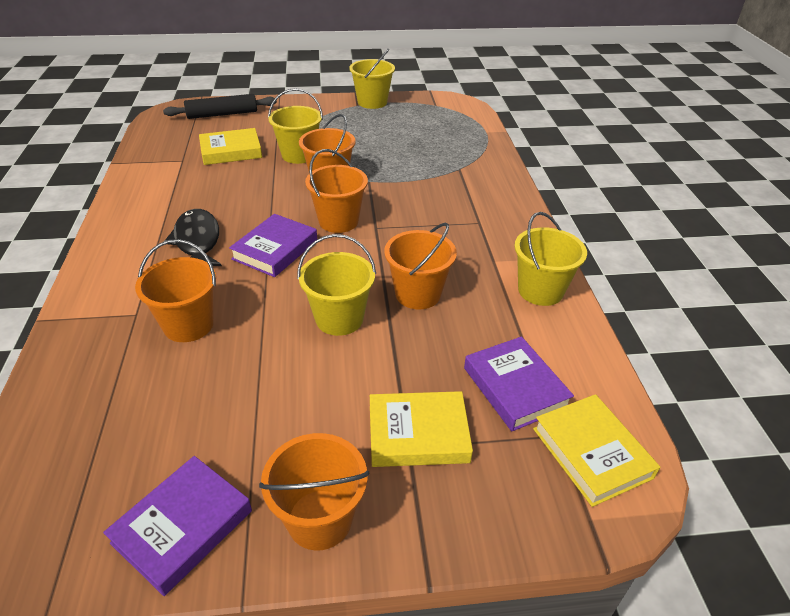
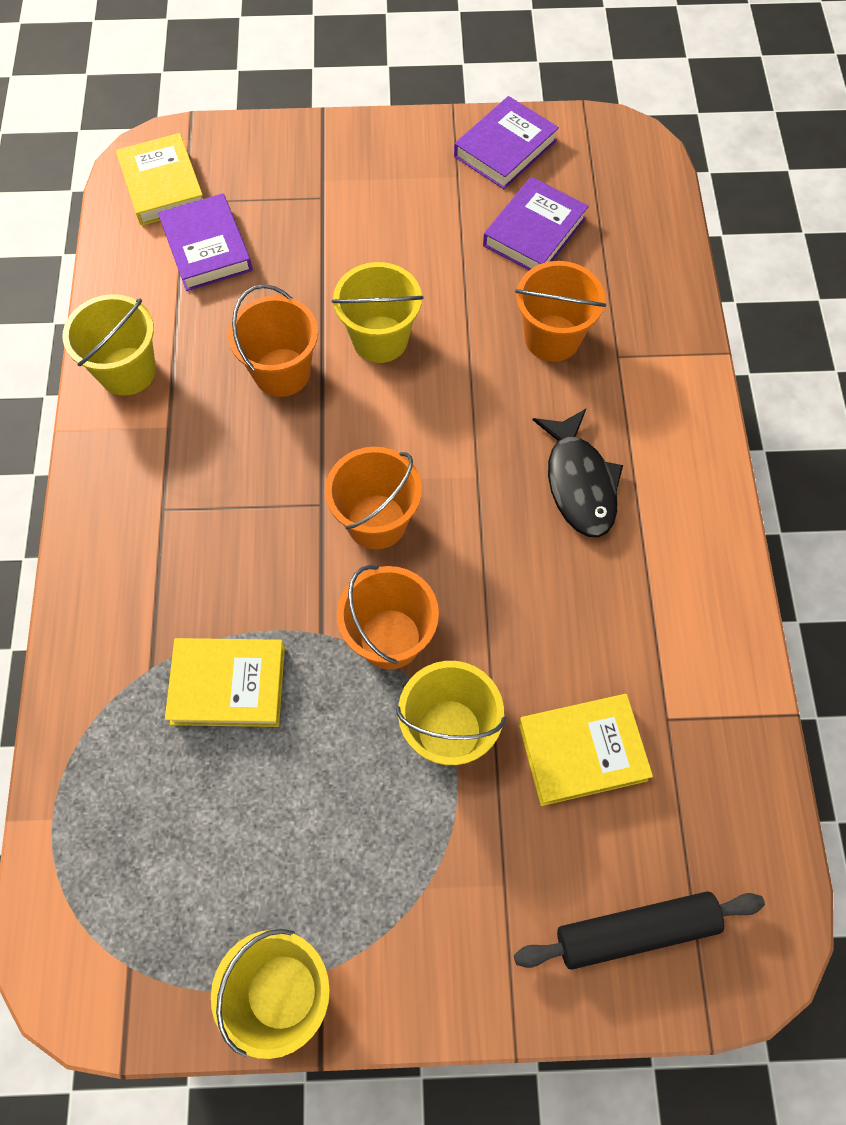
camera: 175 degrees left, 25 degrees up
purple book [229,214,317,277] -> purple book moved to [483,177,589,270]
orange bucket [259,433,369,551] -> none
yellow book [370,391,473,467] -> yellow book moved to [165,638,285,727]

